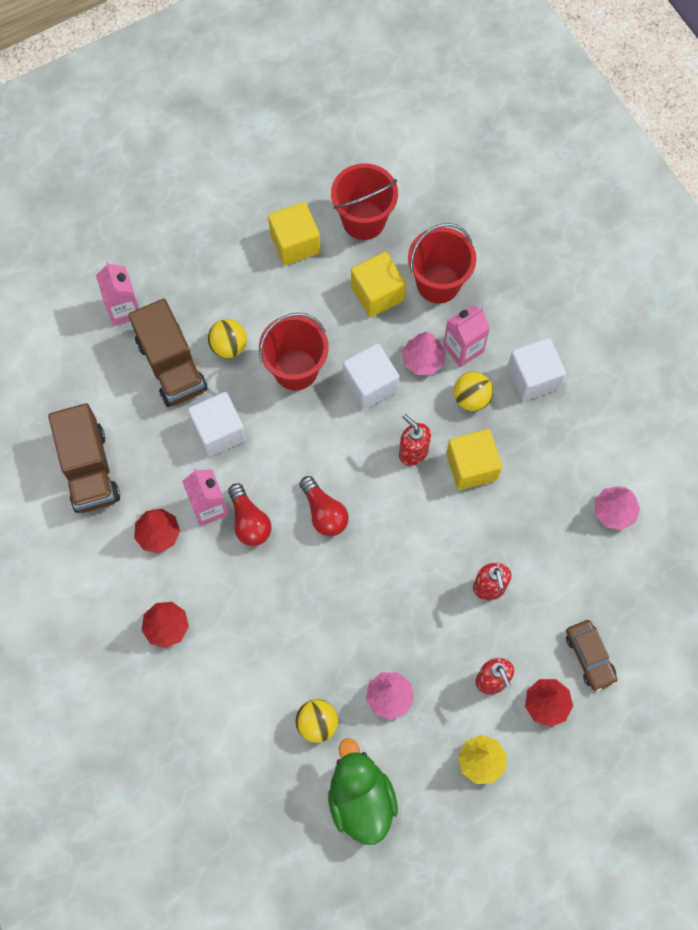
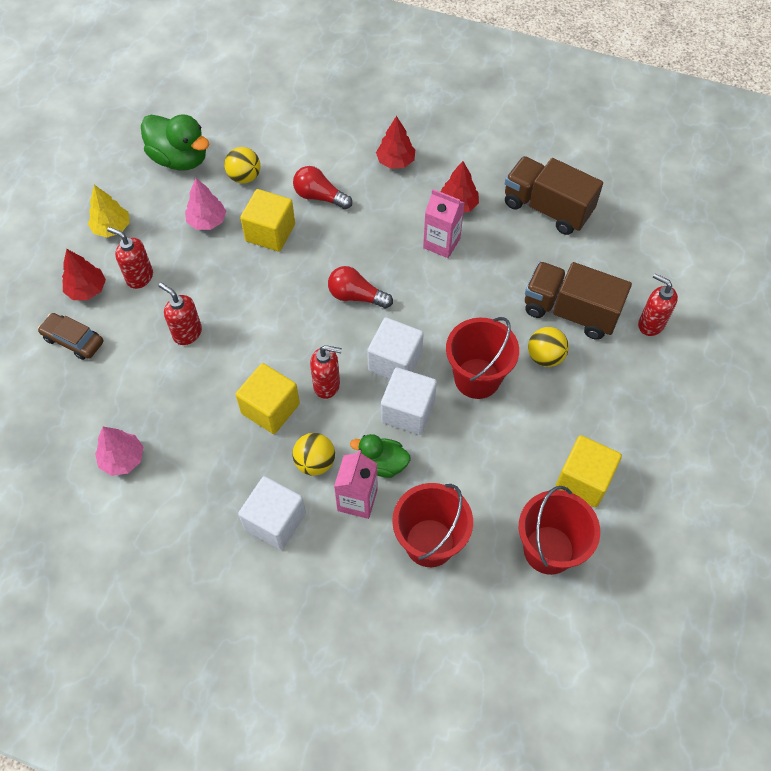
camera: 140 degrees right, 10 degrees down
pink carton [96,262,139,326] -> red soap dispenser [638,273,678,336]
white cube [188,392,246,457] -> white cube moved to [367,317,424,379]
red light bulb [228,483,271,546] -> red light bulb moved to [293,166,352,210]
yellow cube [351,252,406,317] -> yellow cube moved to [240,189,295,252]
pink tree [402,332,446,375] -> green duck [350,434,410,478]

